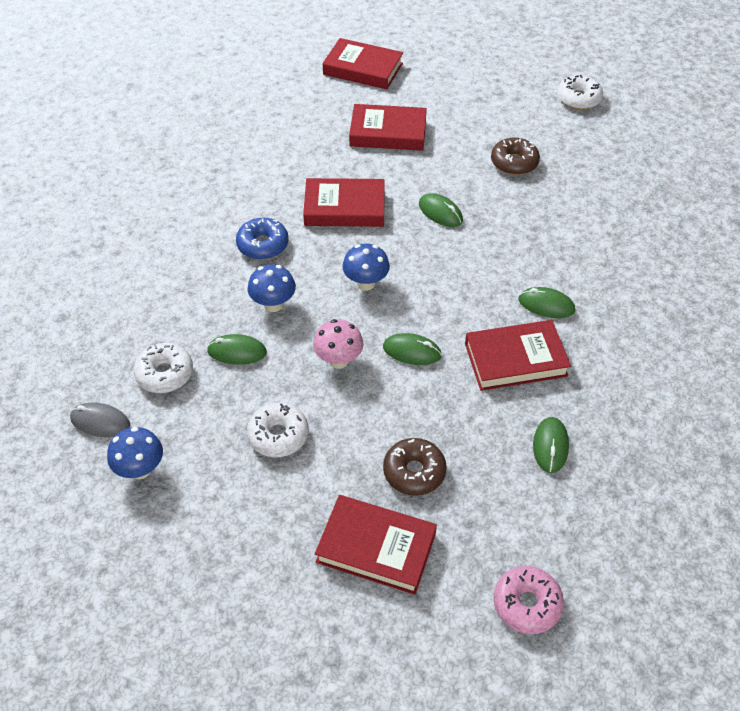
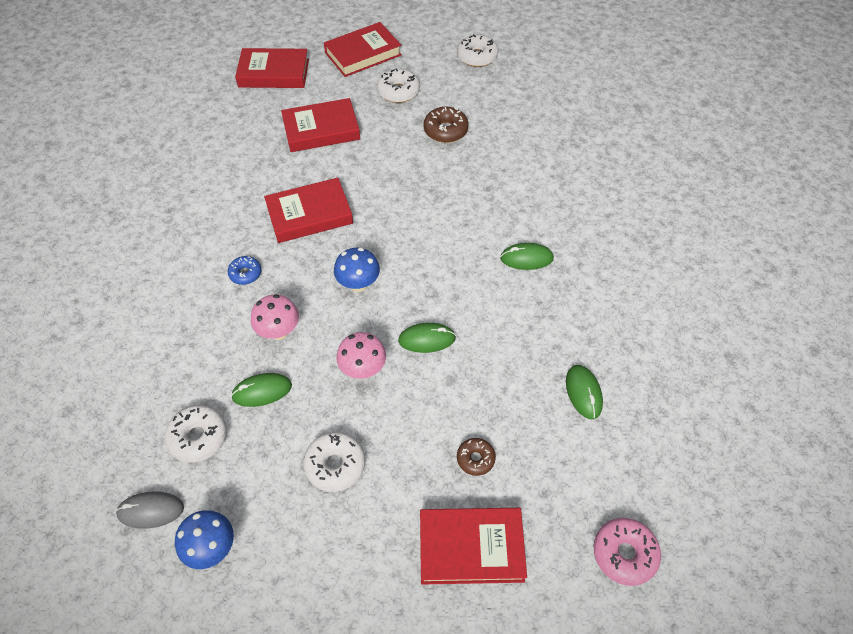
camera: 20 degrees left, 5 degrees up
blue donut [236,218,289,260] -> blue donut [228,256,261,285], size x0.64
blue mushroom [248,264,296,312] -> pink mushroom [251,294,299,340]
brown donut [383,438,447,496] -> brown donut [457,438,496,476], size x0.64
green mouse [419,193,463,227] -> none
red book [465,320,571,391] -> red book moved to [324,22,402,77]
none -> white donut [377,68,420,103]

